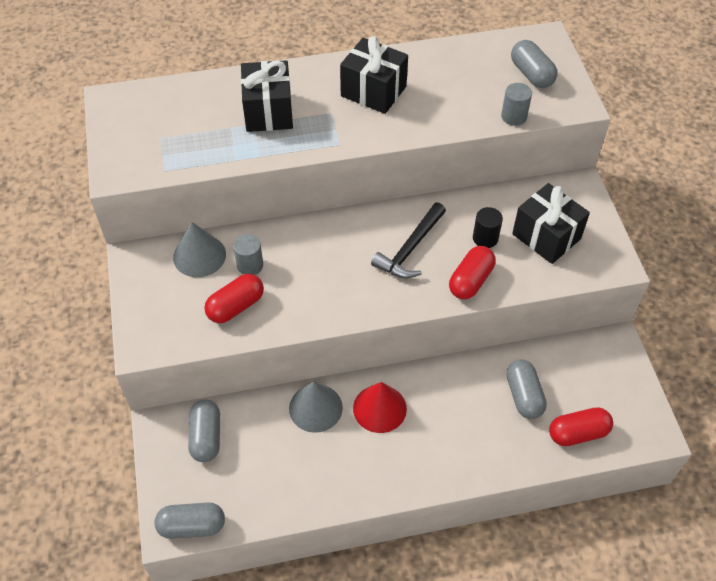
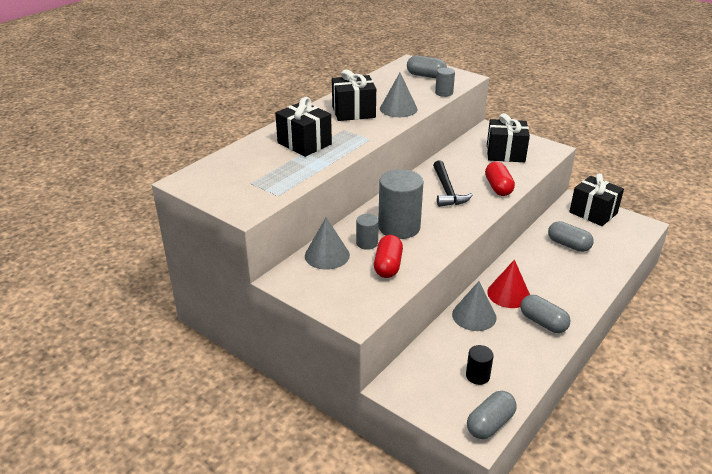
camera: 40 degrees left, 20 degrees down
grey capsule [188,400,220,462] -> grey capsule moved to [520,295,571,333]
black cylinder [473,207,503,248] -> black cylinder moved to [466,345,494,385]
red capsule [549,407,613,446] -> none
none -> grey cylinder [378,169,424,239]
none -> grey cone [380,73,417,117]
none -> black gift [569,173,624,226]

